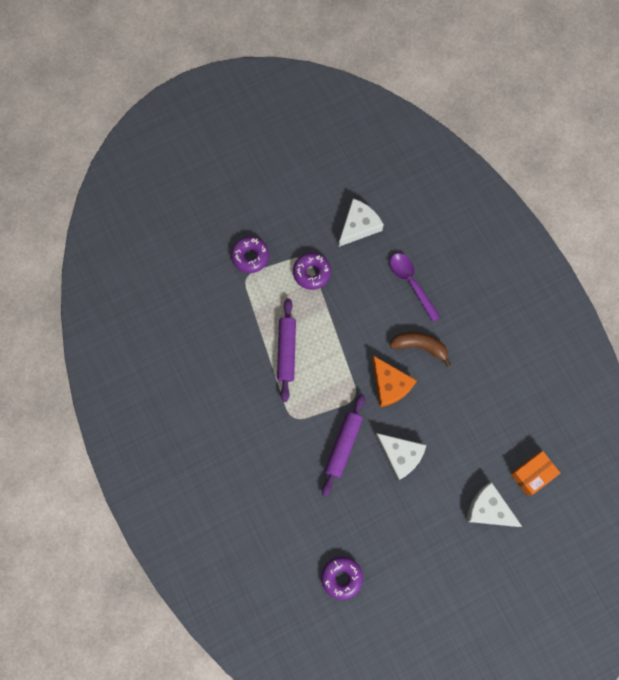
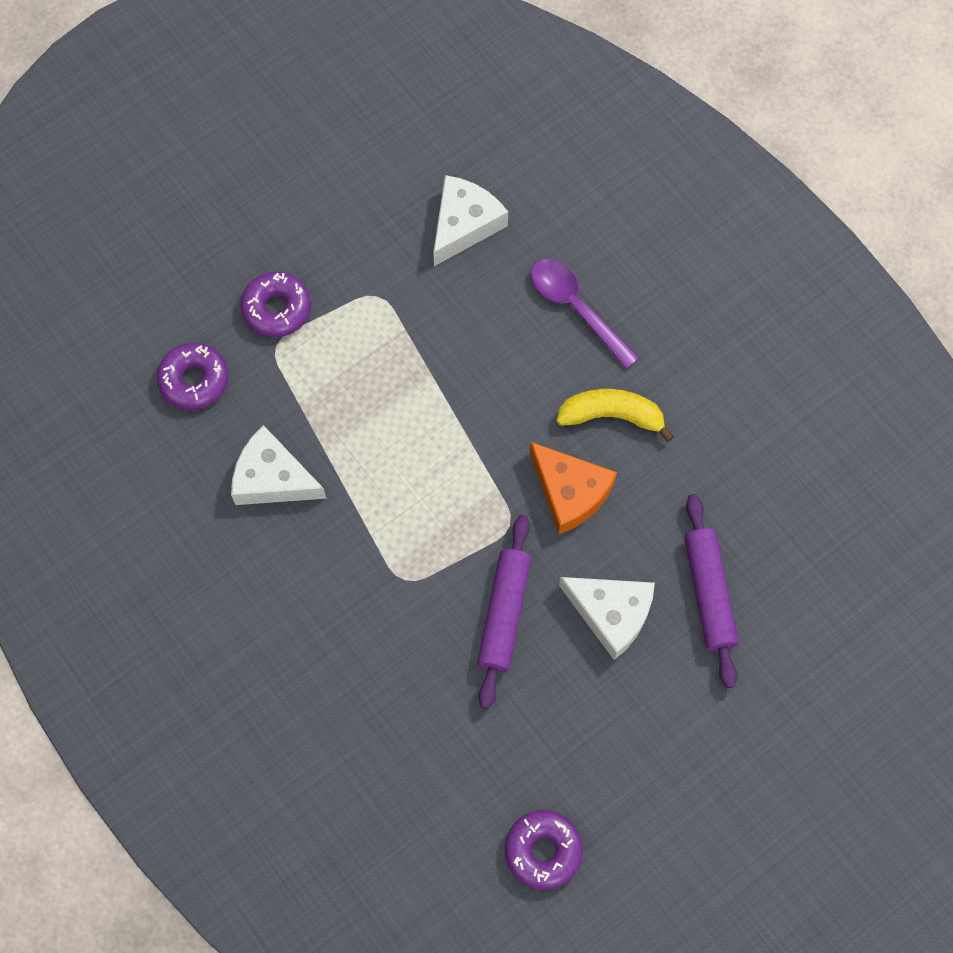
camera: 10 degrees left, 5 degrees down
purple rolling pin [277,298,296,402] -> purple rolling pin moved to [685,494,739,688]
purple donut [293,253,331,290] -> purple donut moved to [157,343,229,410]
brown banana [390,332,451,367] -> yellow banana [556,389,674,442]
white cheese [467,482,522,527] -> white cheese moved to [231,425,326,505]
orange box [511,451,560,496] -> none

